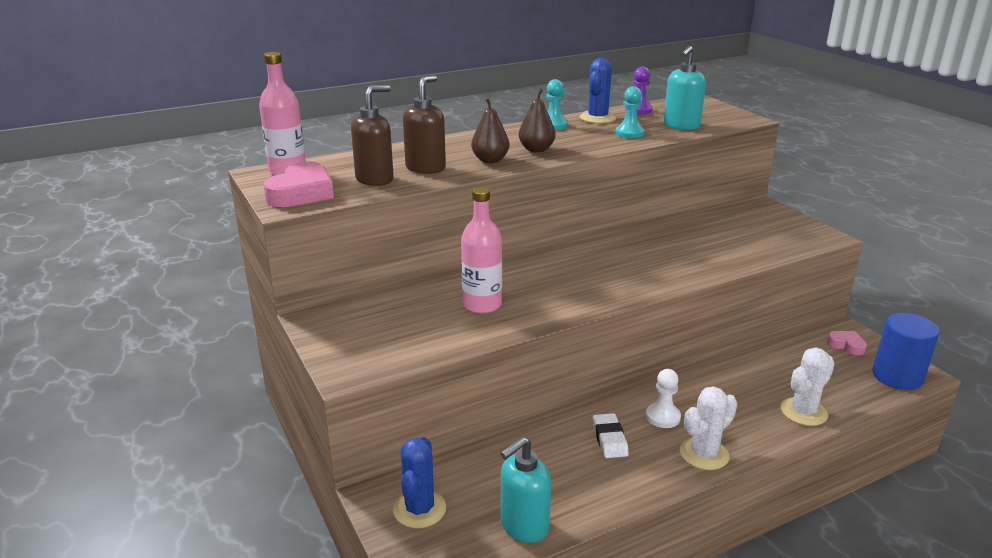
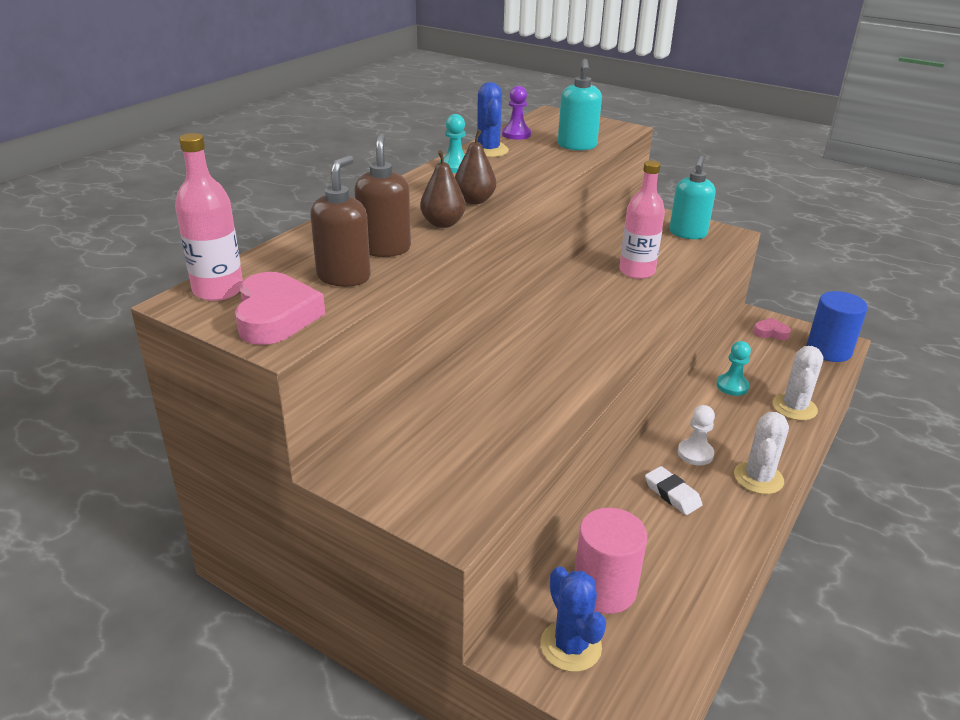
camera: 30 degrees left, 5 degrees up
pink bottle [461,187,502,314] -> pink bottle moved to [620,160,665,279]
turquoise soap dispenser [500,437,551,543] -> turquoise soap dispenser moved to [669,156,715,239]
turquoise pawn [616,86,645,138] -> turquoise pawn moved to [716,341,751,396]
none -> pink cylinder [575,508,647,614]

